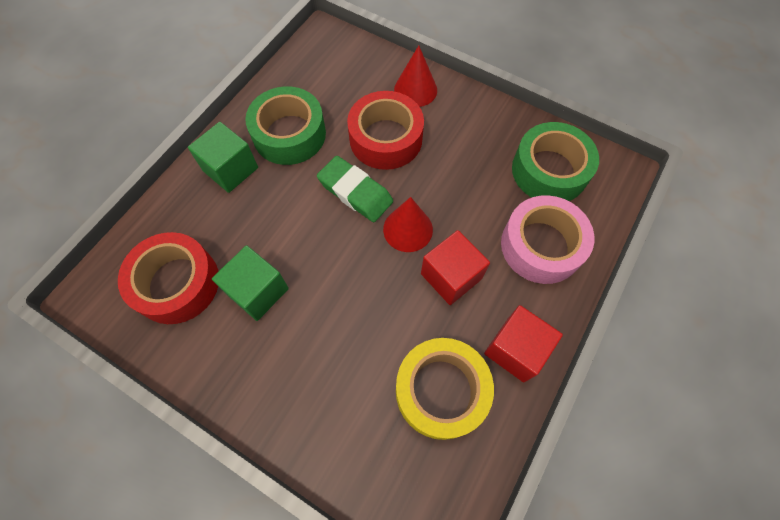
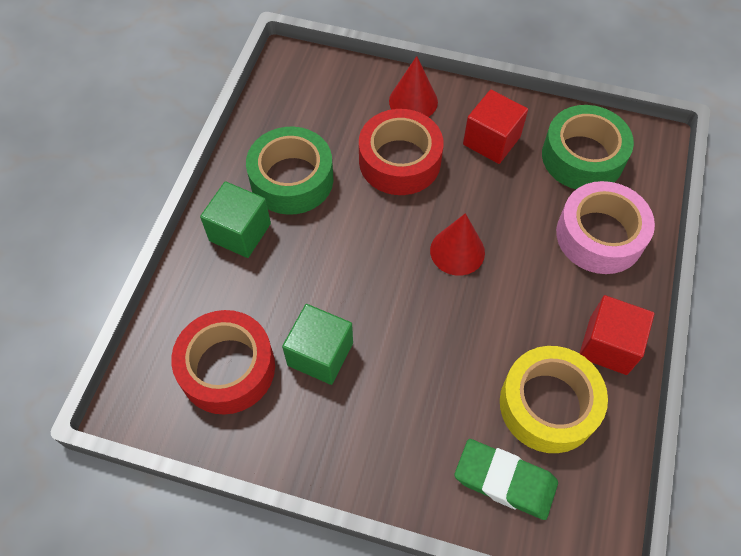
camera: 15 degrees left, 5 degrees down
green eraser [317,156,393,222] -> green eraser moved to [454,439,558,520]
red cube [421,230,490,305] -> red cube moved to [463,90,528,164]

